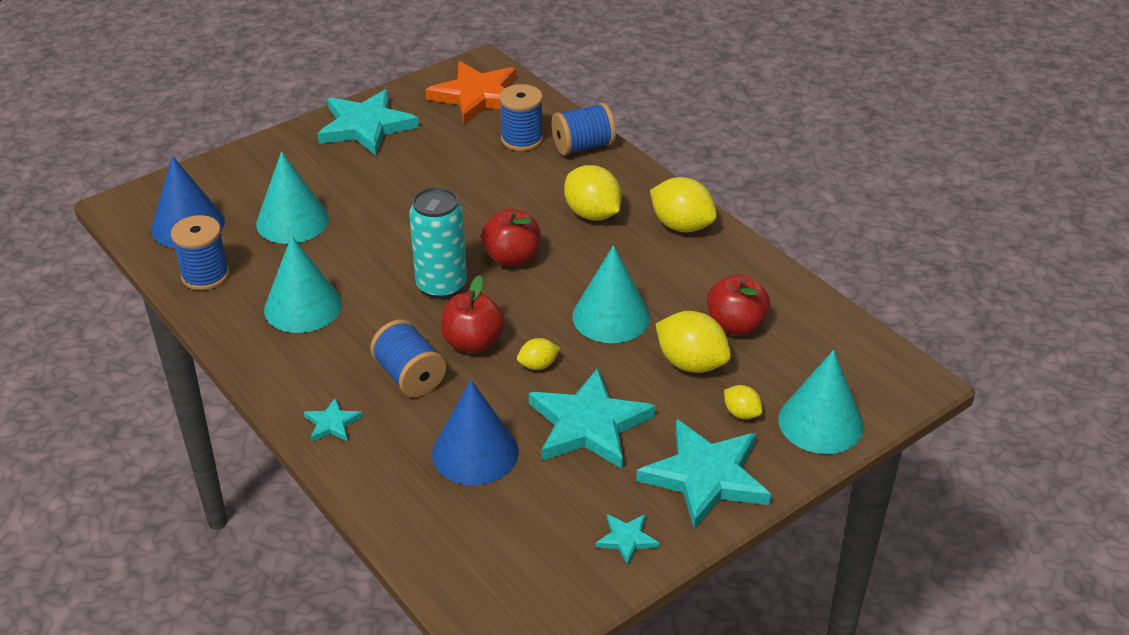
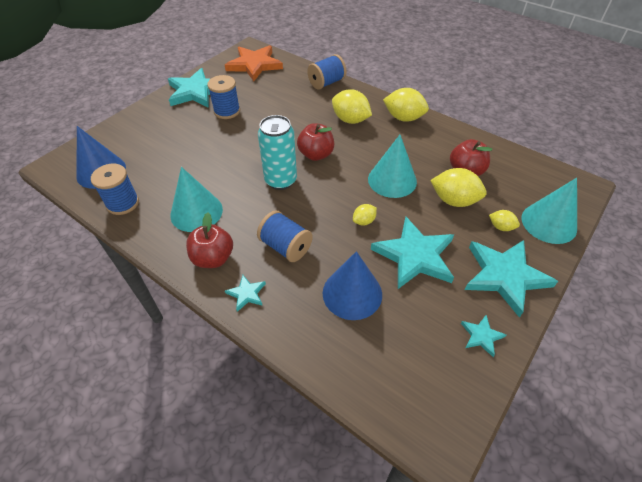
camera: 15 degrees left, 10 degrees up
turquoise cone [256,151,329,244] -> none
red apple [441,275,505,353] -> red apple moved to [186,212,233,268]
blue spool [499,84,543,151] -> blue spool moved to [207,75,240,119]

